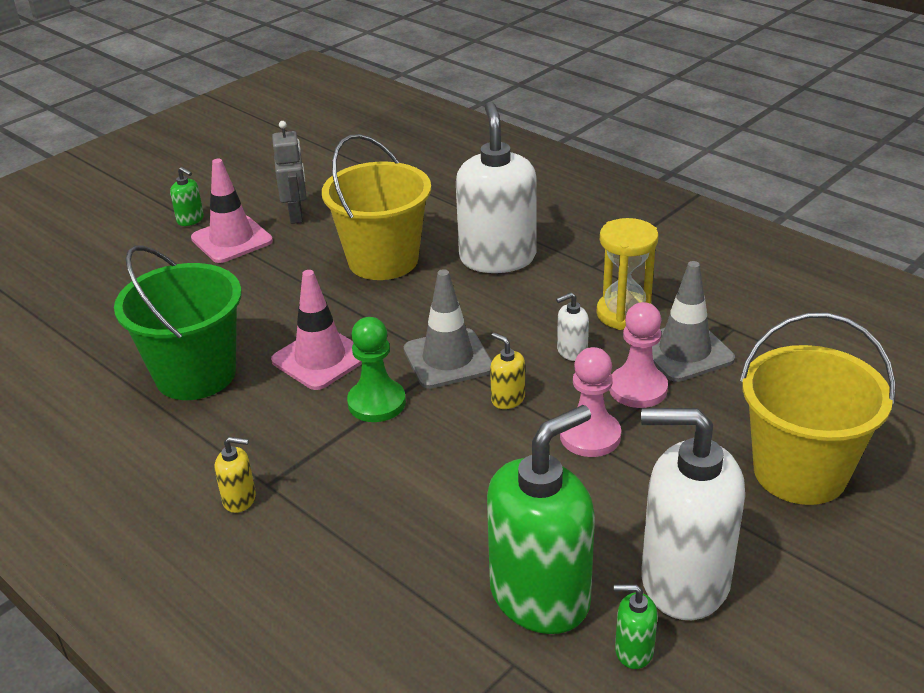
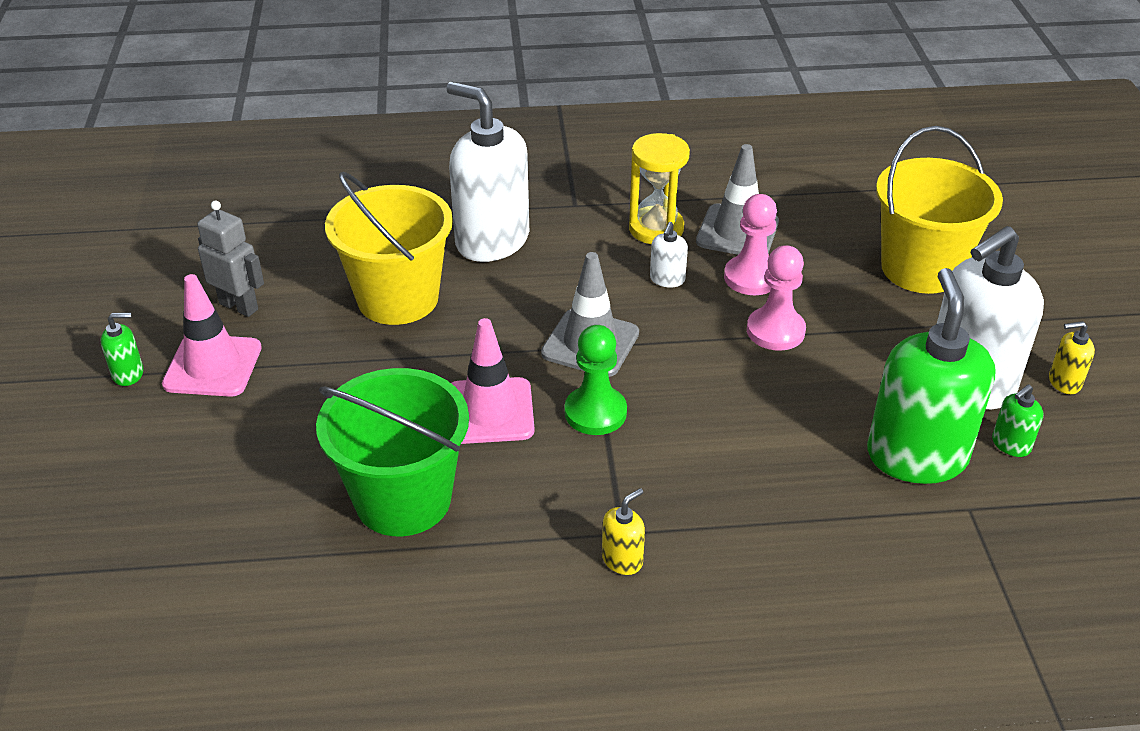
camera: 50 degrees left, 5 degrees up
yellow soap dispenser [490,333,525,409] -> yellow soap dispenser moved to [1049,321,1095,394]

